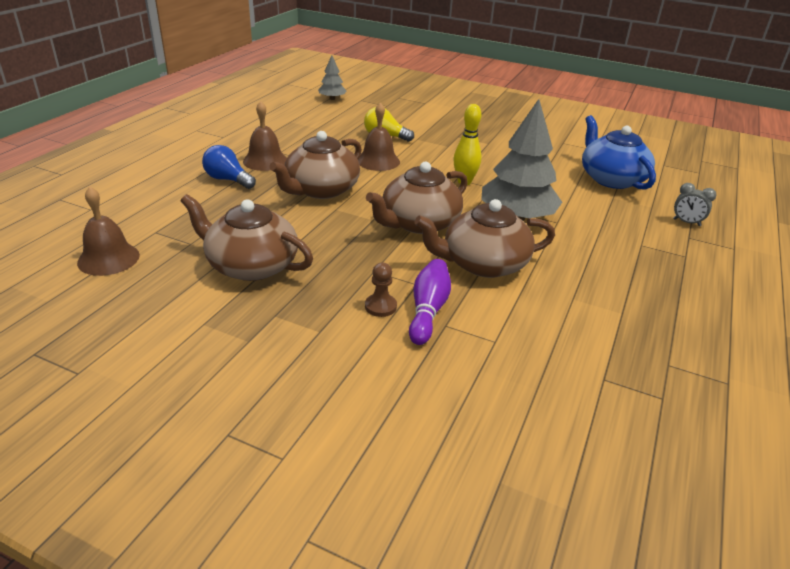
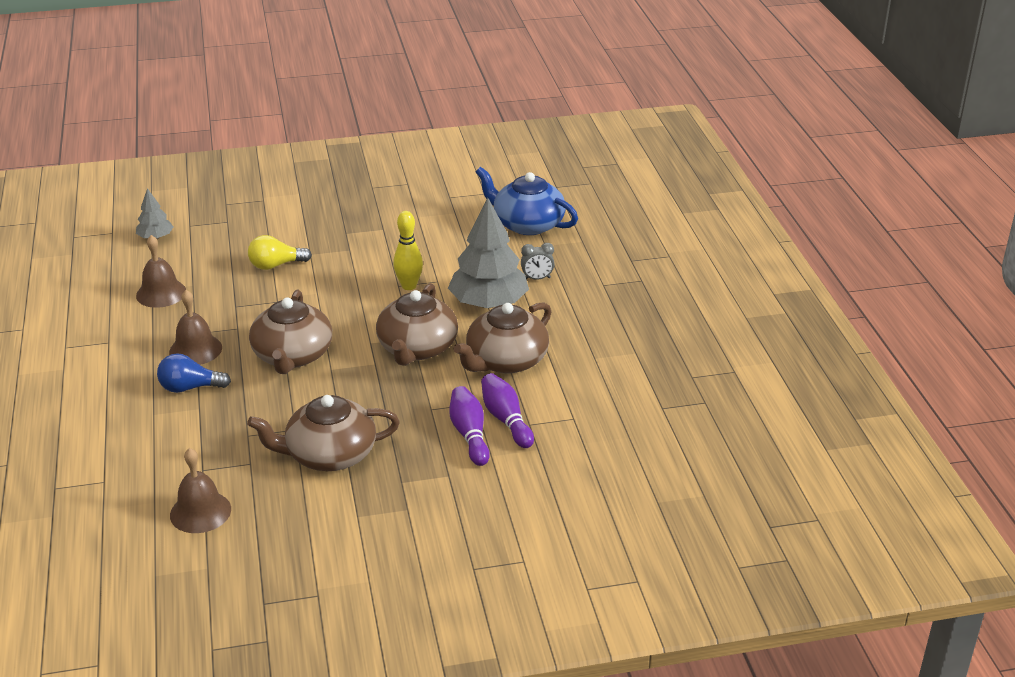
camera: 35 degrees left, 0 degrees up
brown bell [358,102,400,171] -> brown bell moved to [136,235,186,308]
brown pawn [365,262,397,317] -> purple bowling pin [449,386,490,466]
grey clock [673,183,716,226] -> grey clock moved to [521,243,554,280]

